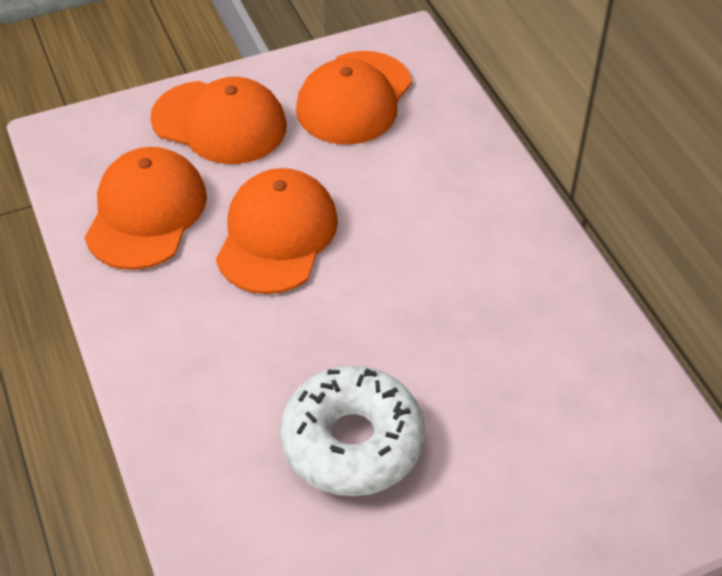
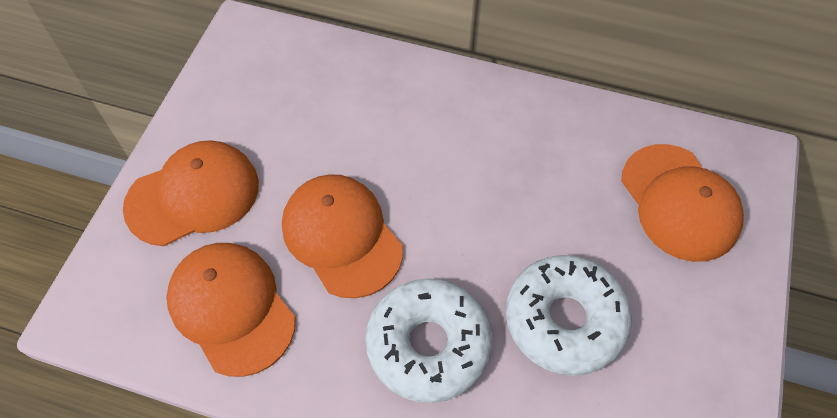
camera: 50 degrees left, 10 degrees up
orange cap [296,51,412,145] -> orange cap moved to [621,144,744,262]
none -> white donut [365,278,492,403]

